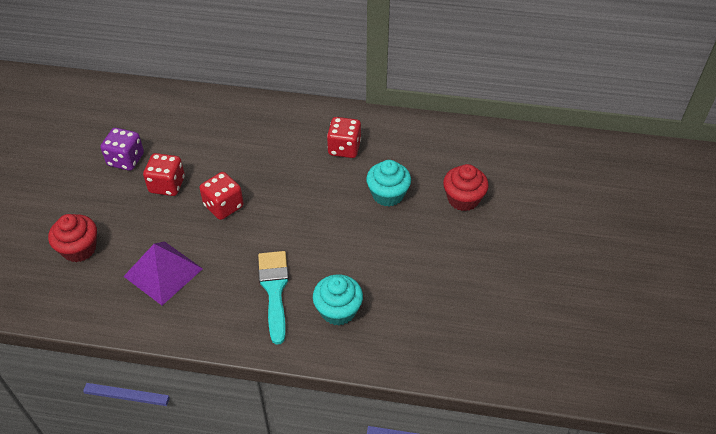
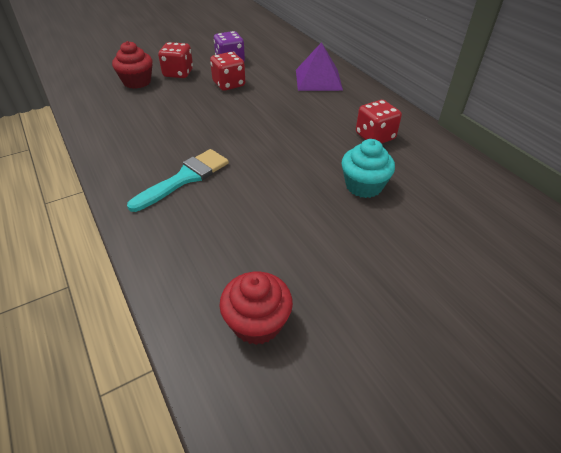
camera: 50 degrees right, 5 degrees down
purple pyramid [123,242,203,305] -> purple pyramid moved to [296,42,343,91]
red dice [199,172,244,220] -> red dice moved to [158,42,193,78]
turquoise cupcake [313,274,363,326] -> none
red cupcake [443,164,489,211] -> red cupcake moved to [219,272,293,345]

